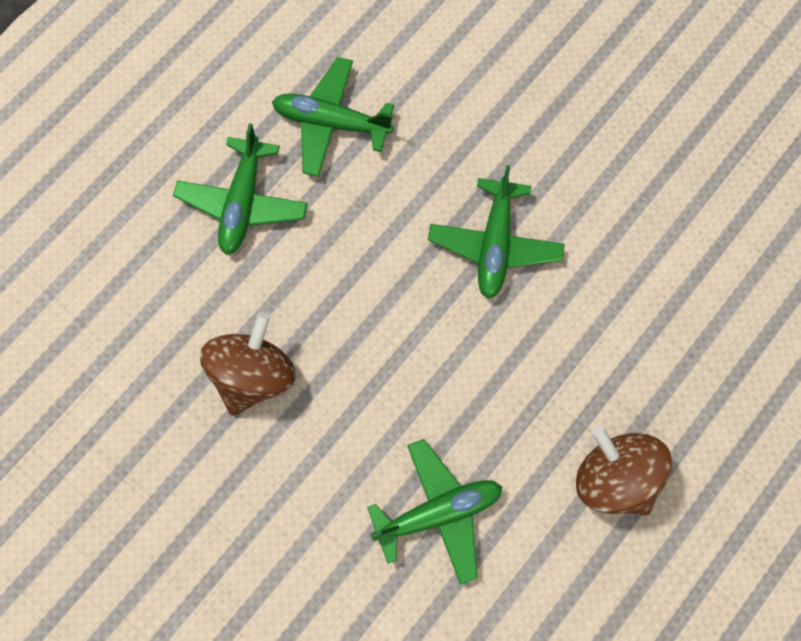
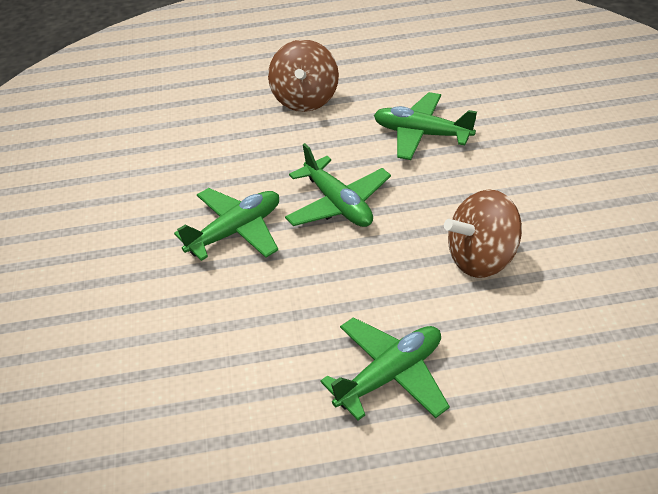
camera: 135 degrees left, 30 degrees down
green plane [272,57,394,177] -> green plane moved to [285,143,391,227]

